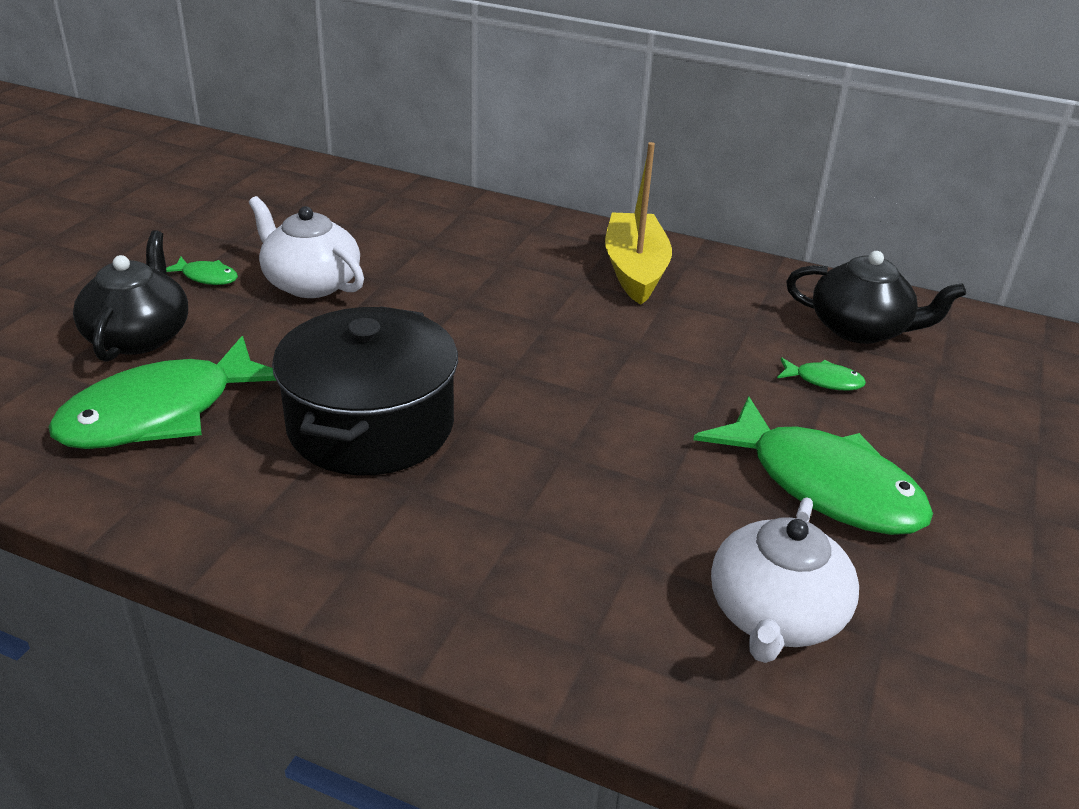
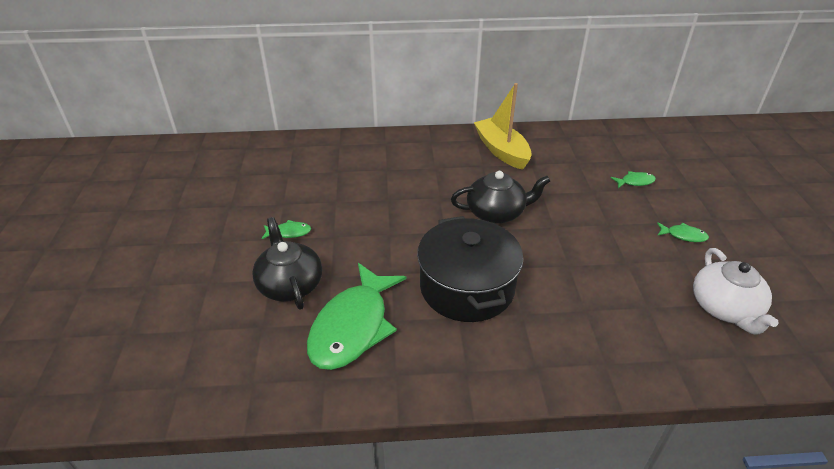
camera: 25 degrees left, 5 degrees up
white teapot [249,196,364,298] -> none
green fish [693,396,933,535] -> green fish [657,222,709,242], size x0.41
black teapot [786,251,966,344] -> black teapot moved to [451,171,550,223]

